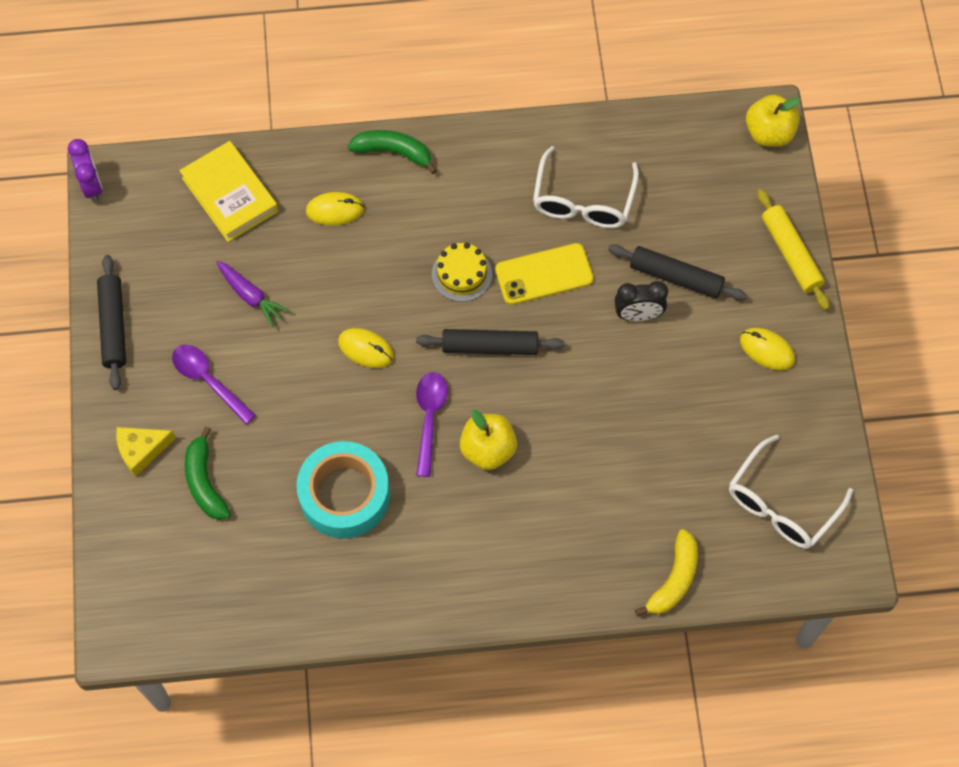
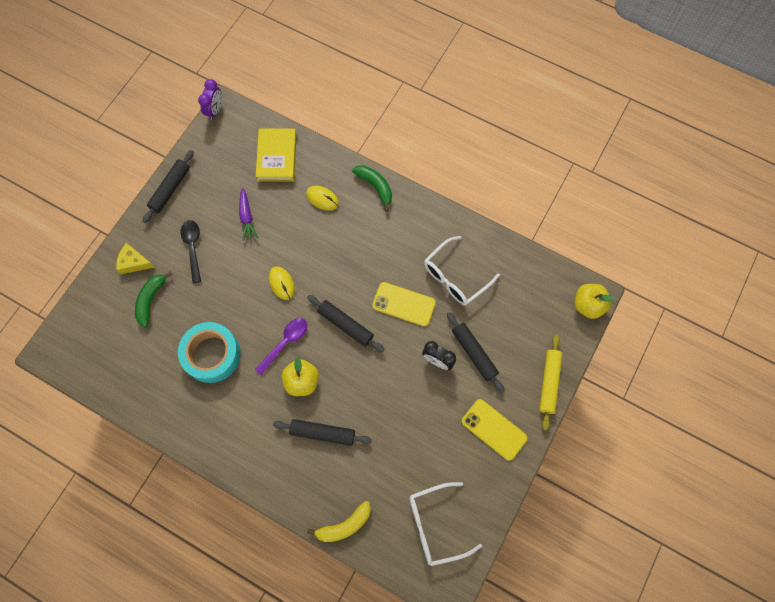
camera: 35 degrees right, 5 degrees up
purple spoon [172,345,256,424] -> black spoon [181,220,201,283]
yellow cake [432,243,492,302] -> none
yellow mouse [740,328,795,371] -> yellow phone [462,399,527,461]
none -> black rolling pin [273,419,372,446]

